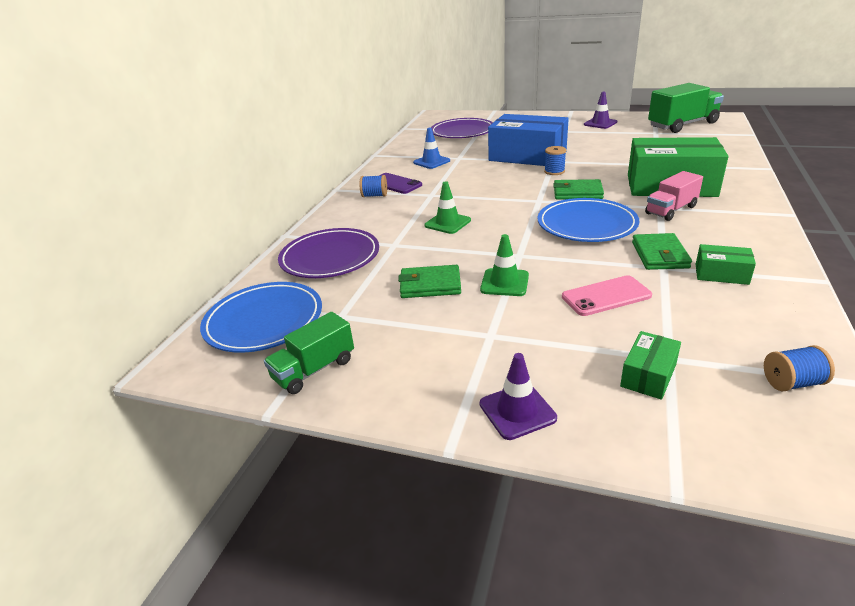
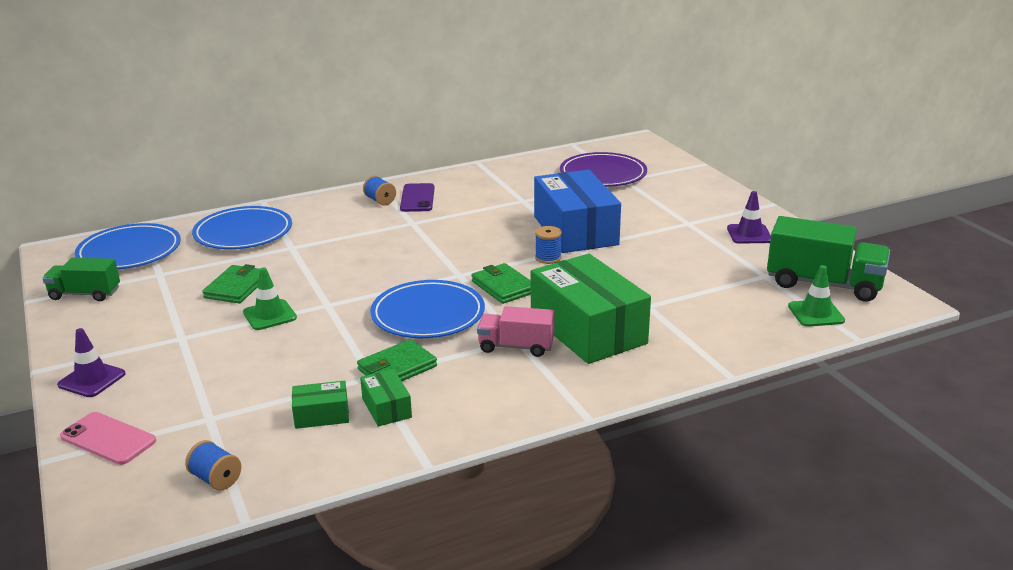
camera: 45 degrees right, 5 degrees down
purple plate [278,228,379,278] -> blue plate [192,206,292,249]
green wallet [398,265,461,298] -> green wallet turned 60 degrees clockwise [202,264,260,303]
blue traffic cone [413,128,450,169] -> none
green traffic cone [424,181,471,234] -> green traffic cone moved to [788,265,845,327]
pink phone [562,275,652,316] -> pink phone moved to [60,412,156,465]
green box [620,331,681,400] -> green box moved to [292,381,349,429]

